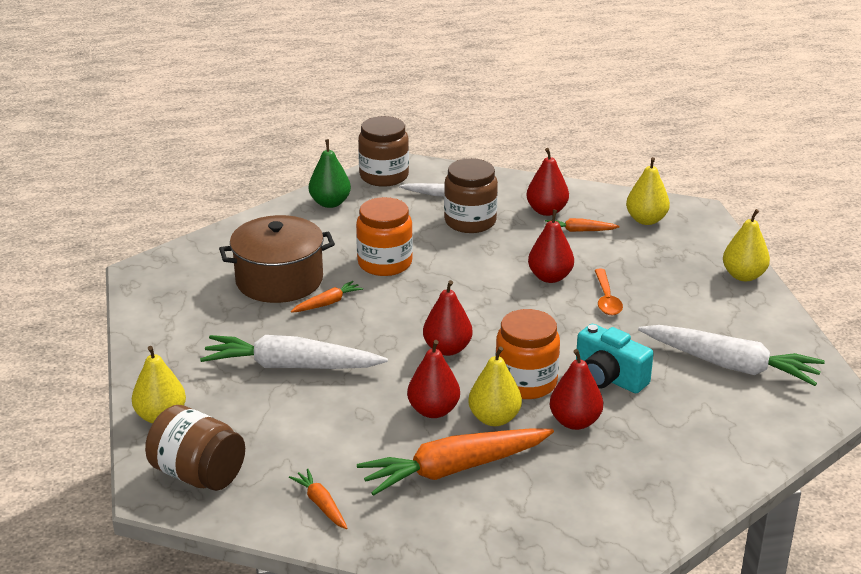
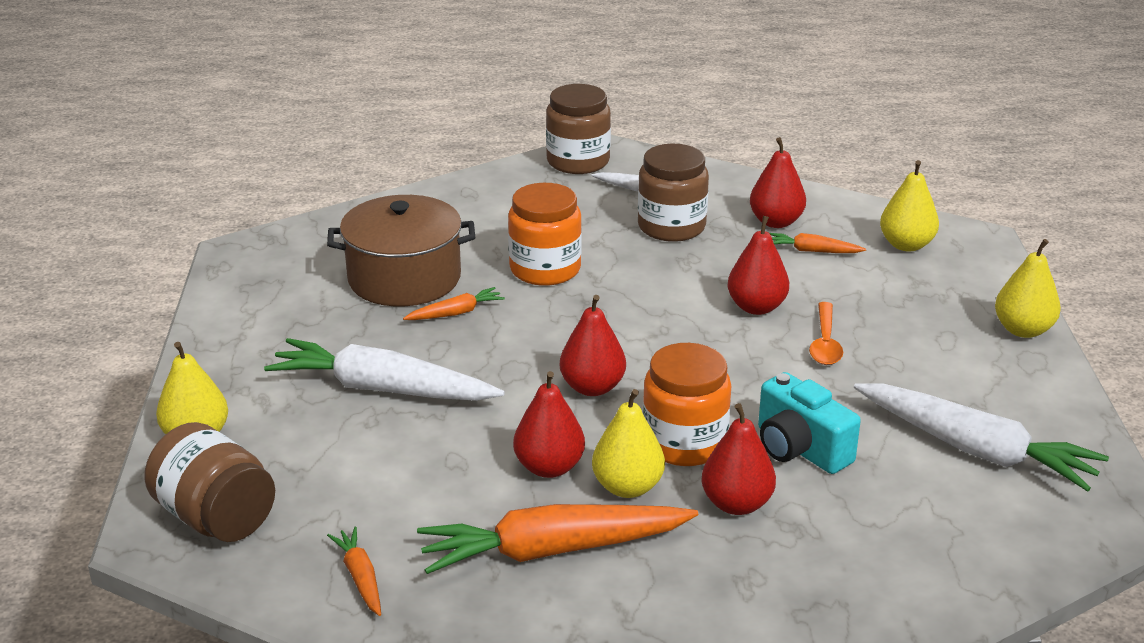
camera: 10 degrees right, 0 degrees up
green pear [309,139,351,208] -> none

